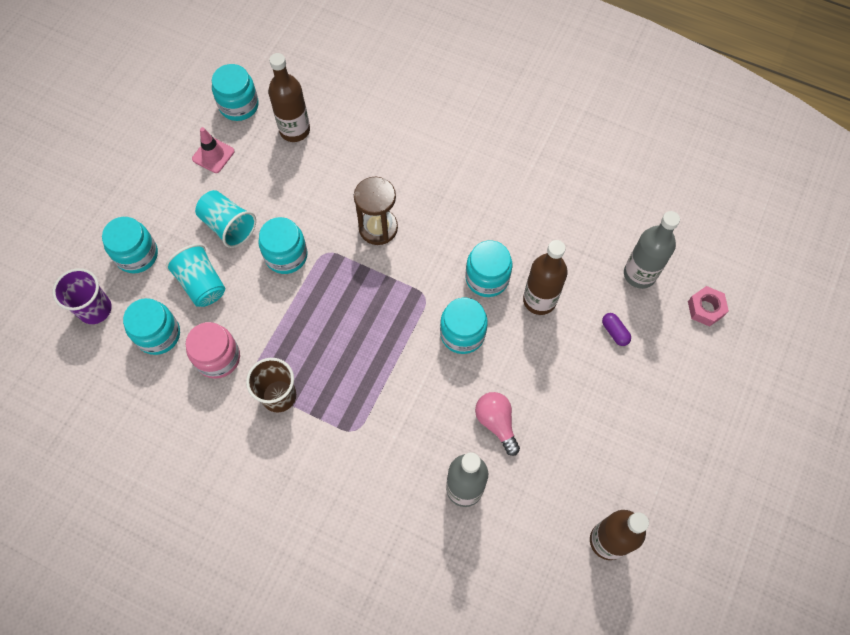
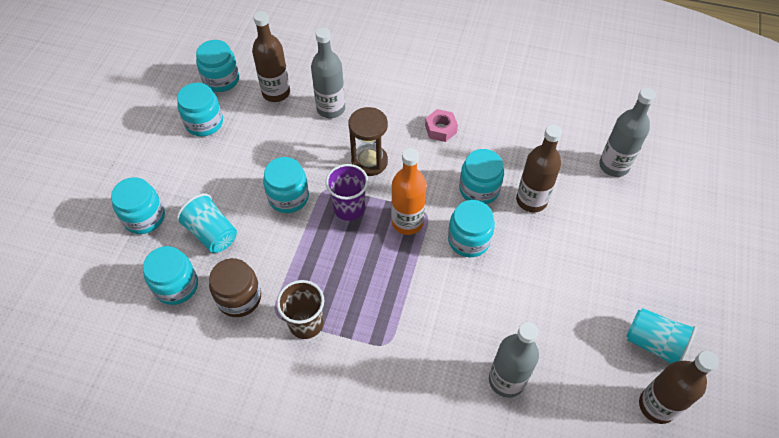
camera: 10 degrees left, 10 degrees down
purple cup [53,268,112,324] -> purple cup moved to [325,164,368,221]
pink jar [186,322,240,379] -> brown jar [209,258,261,317]
pink traffic cone [192,127,234,173] -> turquoise jar [177,83,223,137]
turquoise cup [195,190,256,248] -> turquoise cup moved to [626,308,697,364]
pink light bulb [475,392,520,456] -> none
purple capsule [602,313,631,346] -> none
pink nut [688,286,729,327] -> pink nut moved to [425,109,458,142]
none -> grey bottle [311,28,345,118]
none -> orange bottle [391,148,427,235]

